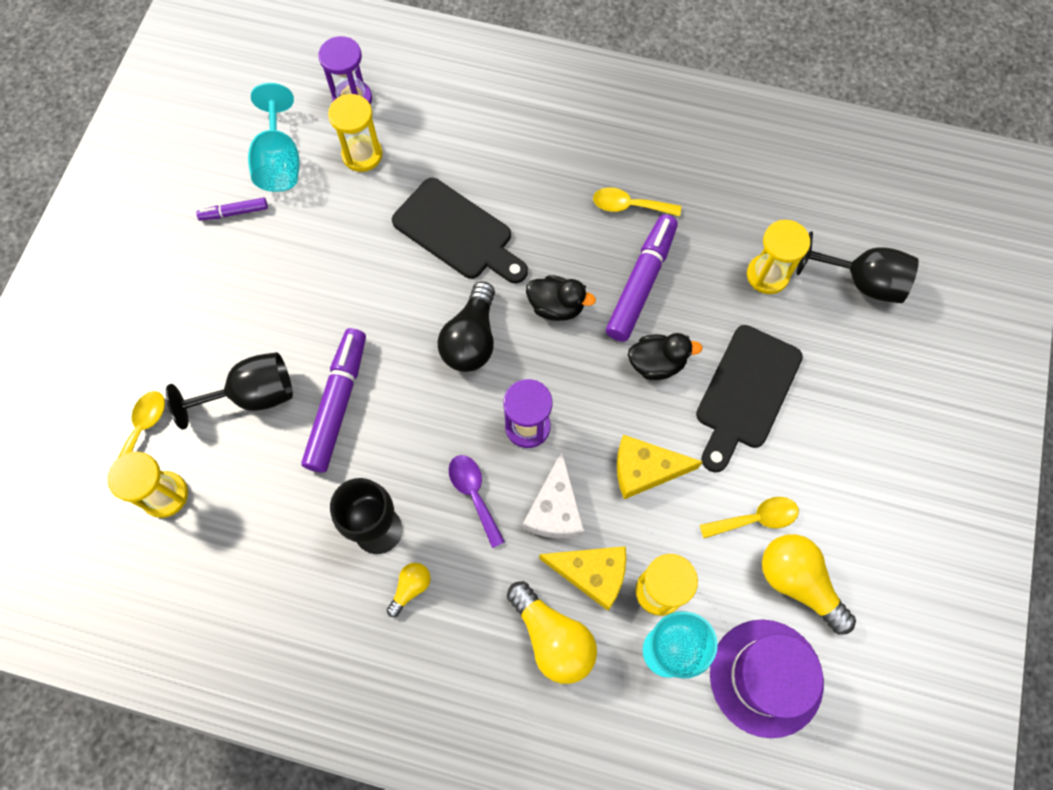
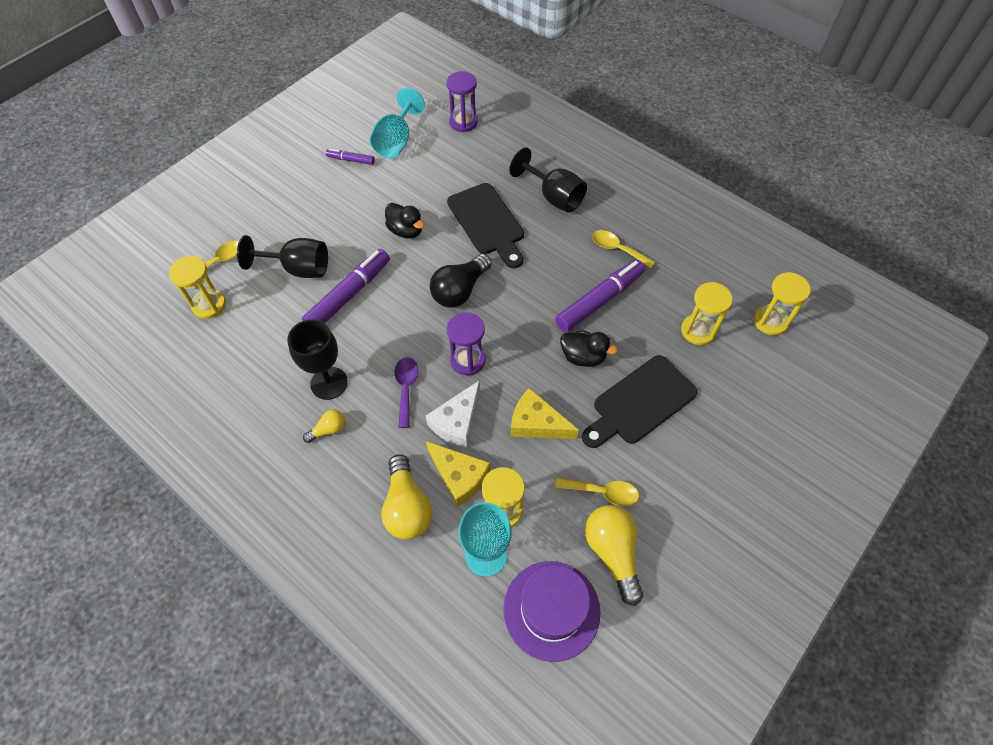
camera: 25 degrees right, 10 degrees down
yellow hourglass [328,94,383,172] -> yellow hourglass moved to [754,272,811,335]
black duck [526,275,596,321] -> black duck moved to [385,203,424,239]
black goblet [796,231,919,303] -> black goblet moved to [509,147,587,213]

